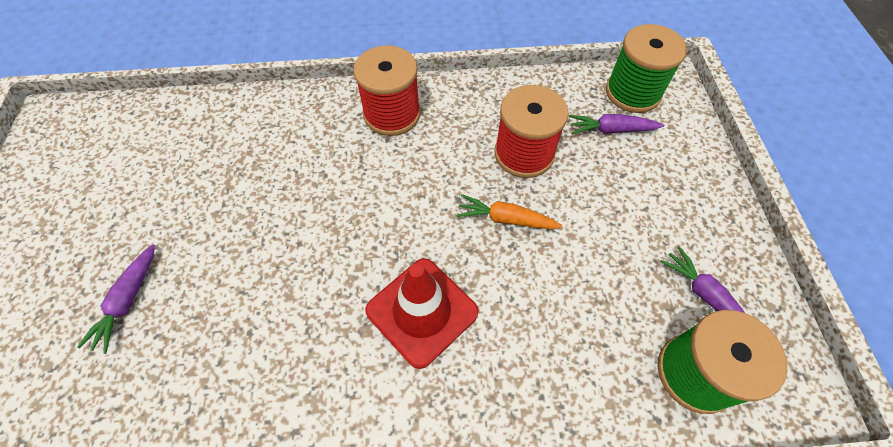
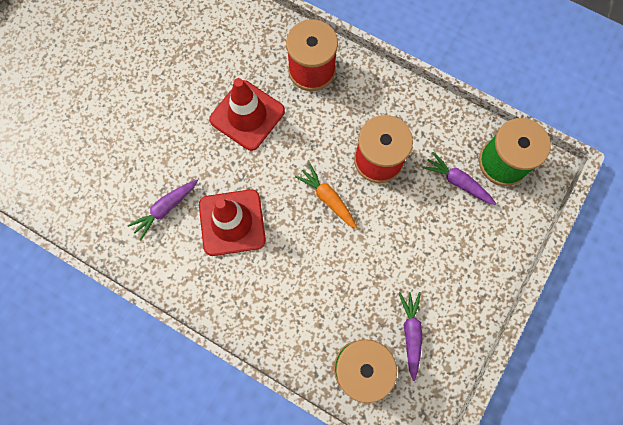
camera: 35 degrees right, 15 degrees up
purple carrot [77,244,155,354] -> purple carrot moved to [127,180,198,240]
none -> red traffic cone [209,78,285,151]

